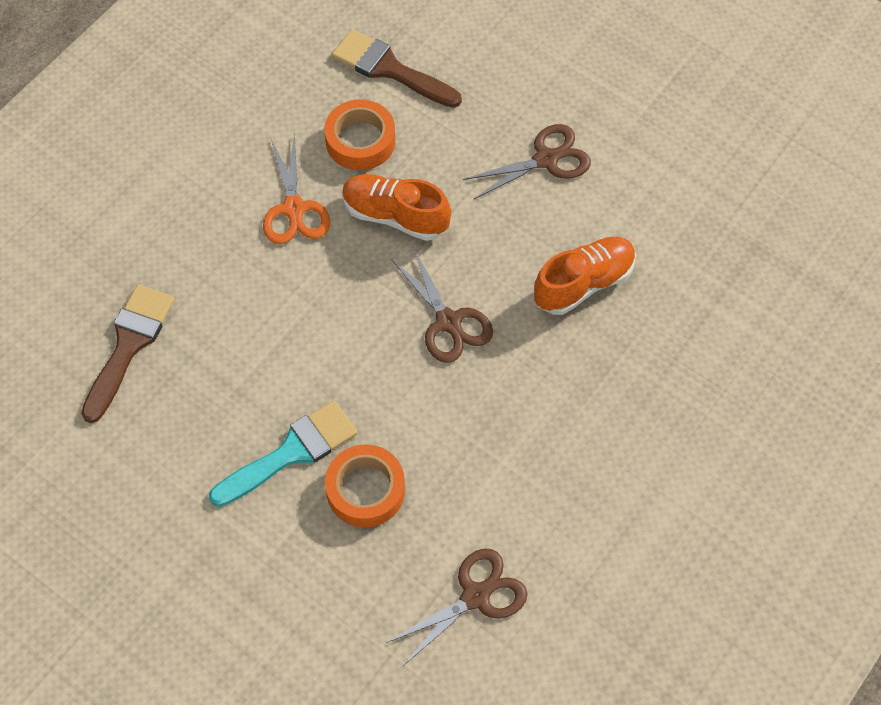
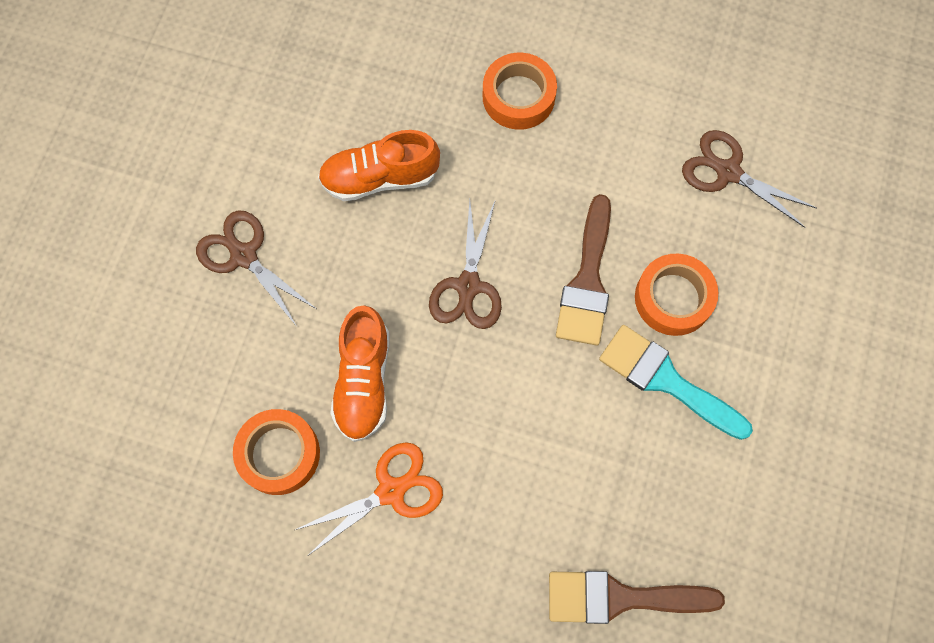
camera: 110 degrees left, 10 degrees up
brown brush [332,29,462,108] -> brown brush moved to [556,194,611,346]
brown scissors [391,248,493,363] -> brown scissors turned 150 degrees clockwise [429,200,502,329]
orange shoe [534,237,636,315] -> orange shoe turned 45 degrees counterclockwise [318,130,440,201]
none -> orange tape [483,52,557,130]

